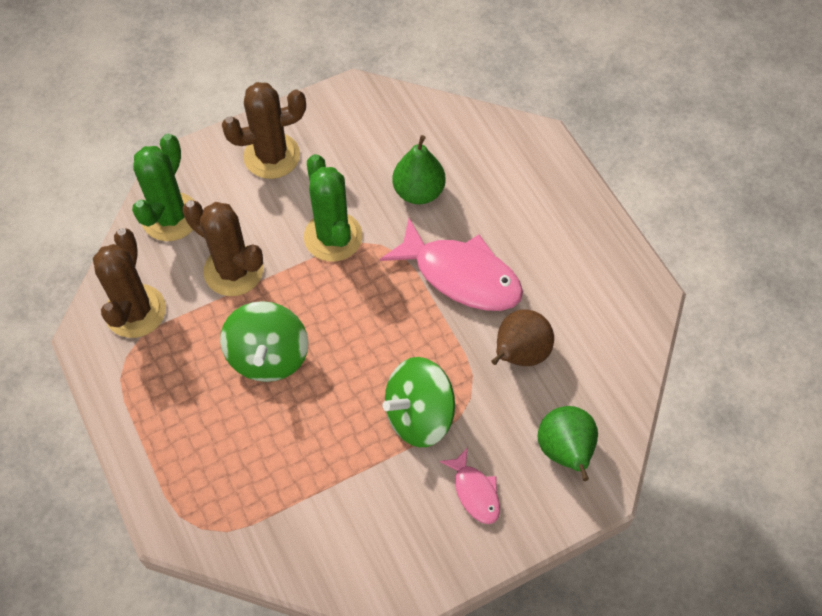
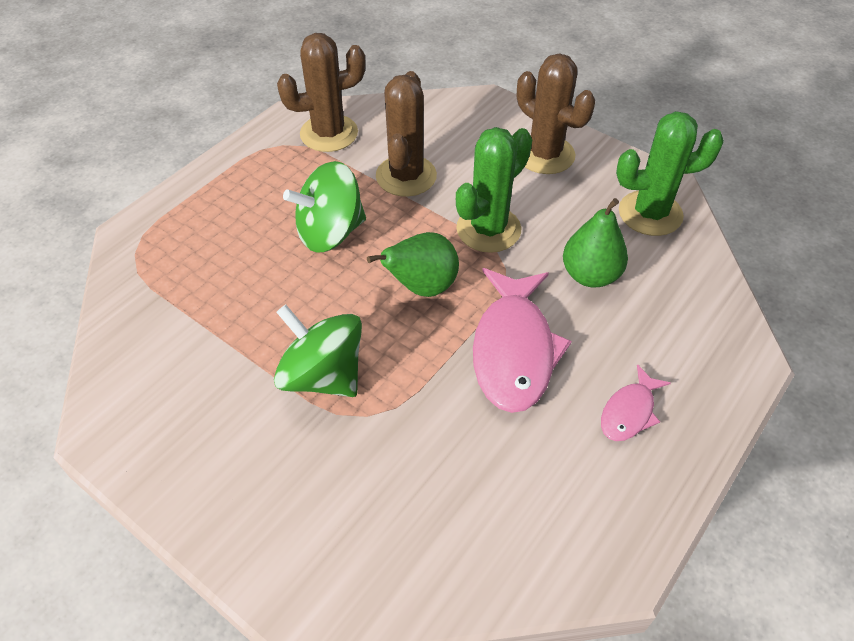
camera: 65 degrees right, 10 degrees down
green cactus [132,134,195,241] -> green cactus moved to [616,111,724,236]
pink fish [440,447,500,524] -> pink fish moved to [601,364,671,441]
brown pear [491,309,554,366] -> none
green pear [538,406,598,481] -> green pear moved to [367,232,459,297]

